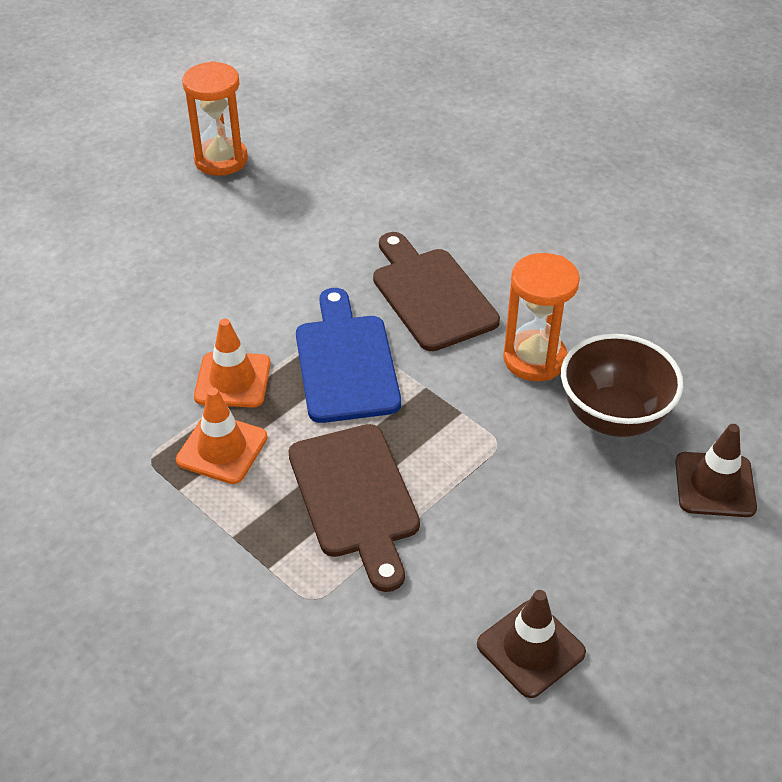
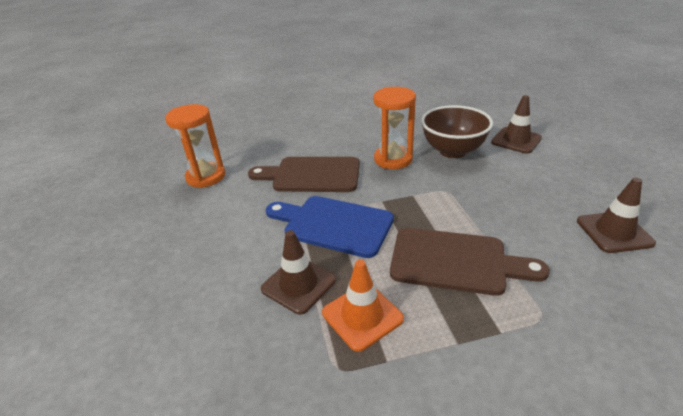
camera: 55 degrees left, 10 degrees down
orange hourglass [182,61,248,176] -> orange hourglass moved to [165,104,225,188]
orange traffic cone [194,319,271,408] -> brown traffic cone [261,230,336,315]

